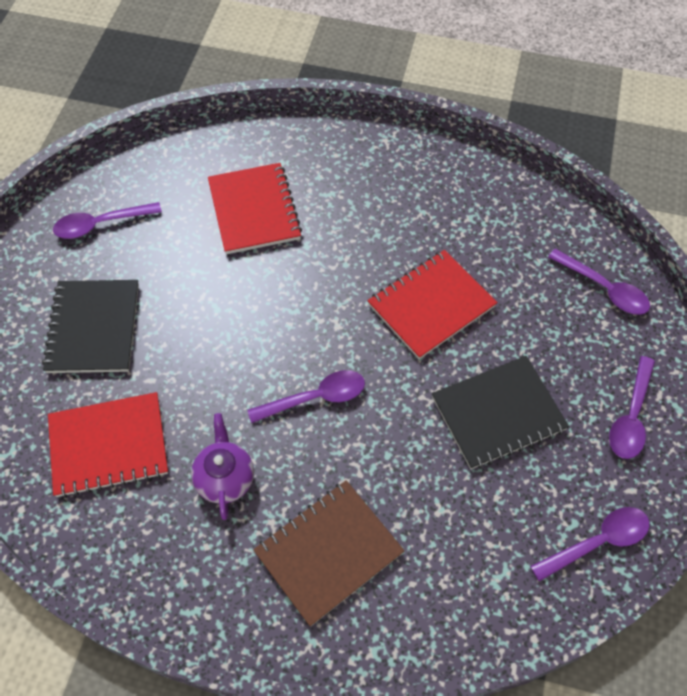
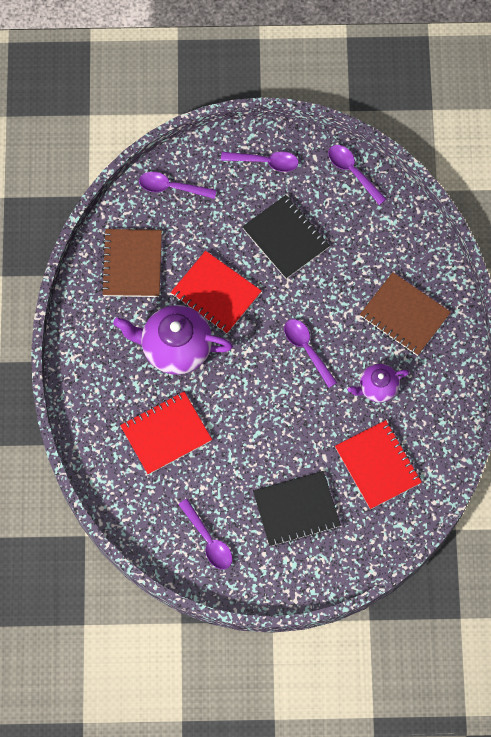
camera: 105 degrees left, 10 degrees up
purple spoon [548,249,650,315] -> purple spoon turned 105 degrees counterclockwise [139,172,217,199]
none -> brown notebook [101,229,162,297]
none -> purple teapot [113,305,233,375]

